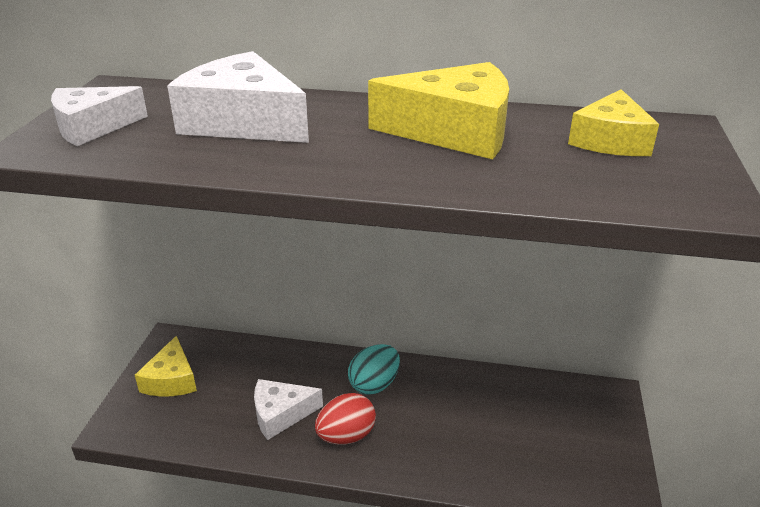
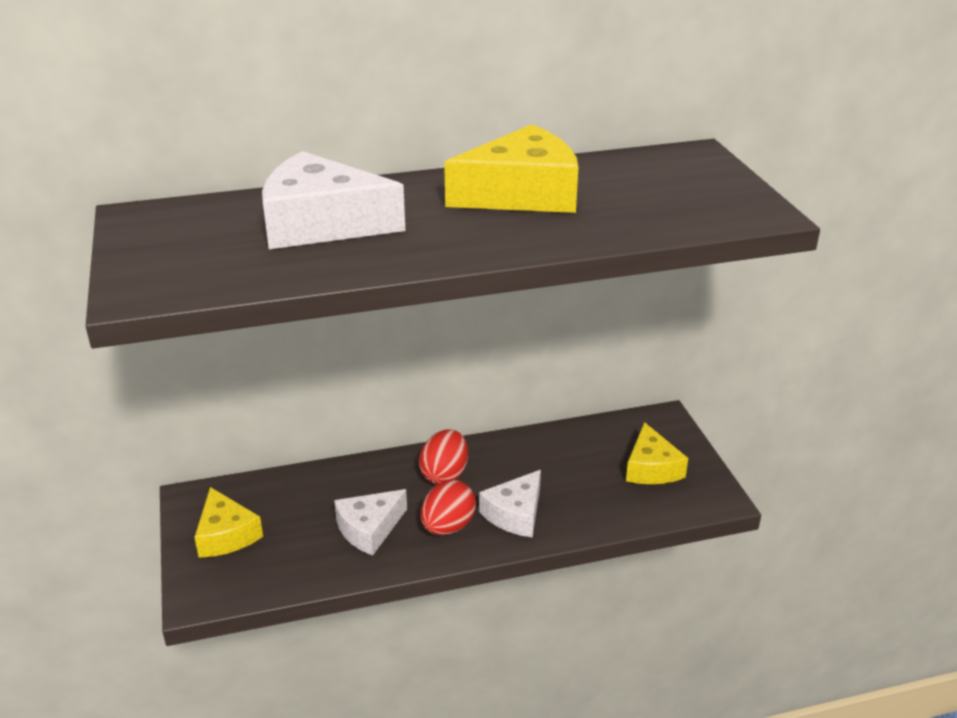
camera: 25 degrees left, 0 degrees up
white cheese [51,86,148,146] -> white cheese moved to [479,470,541,538]
turquoise egg [348,344,400,395] -> red egg [419,429,468,484]
yellow cheese [568,89,659,156] -> yellow cheese moved to [626,422,688,484]

